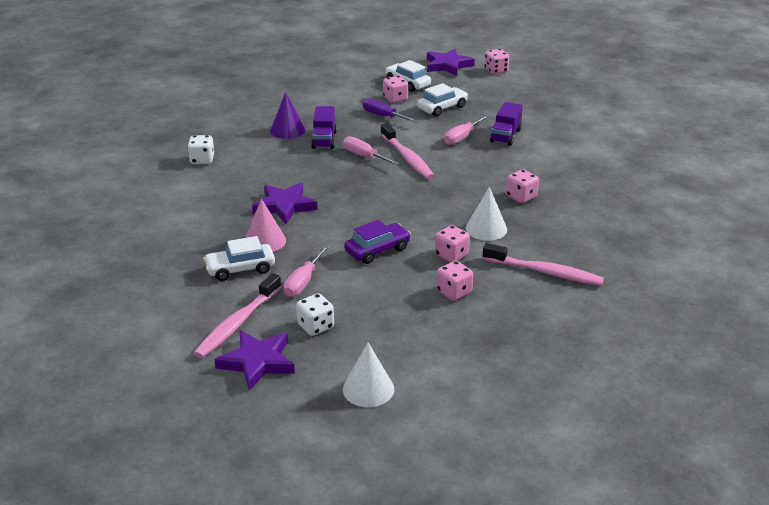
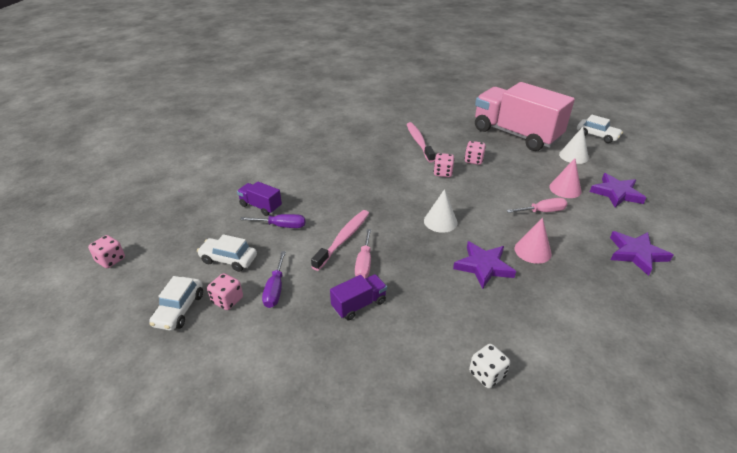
camera: 125 degrees left, 5 degrees up
pink toothbrush [194,273,281,358] -> none
white car [203,236,275,281] -> white car moved to [577,115,623,143]
purple cone [270,92,306,139] -> none
white dice [296,293,334,336] -> pink cone [549,158,582,198]
purple car [344,220,411,264] -> none
purple star [427,48,475,76] -> purple star moved to [610,231,673,276]
pink screwdriver [444,115,489,145] -> purple screwdriver [240,214,305,228]
white cone [466,187,507,241] -> white cone moved to [424,189,458,233]
purple truck [490,102,523,146] -> purple truck turned 135 degrees counterclockwise [237,181,282,216]
pink dice [506,169,539,203] -> none
none -> pink truck [475,82,575,151]

